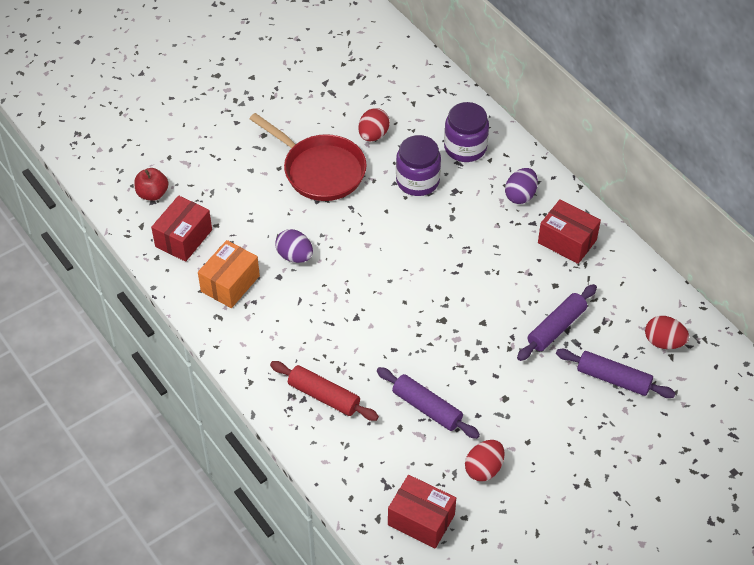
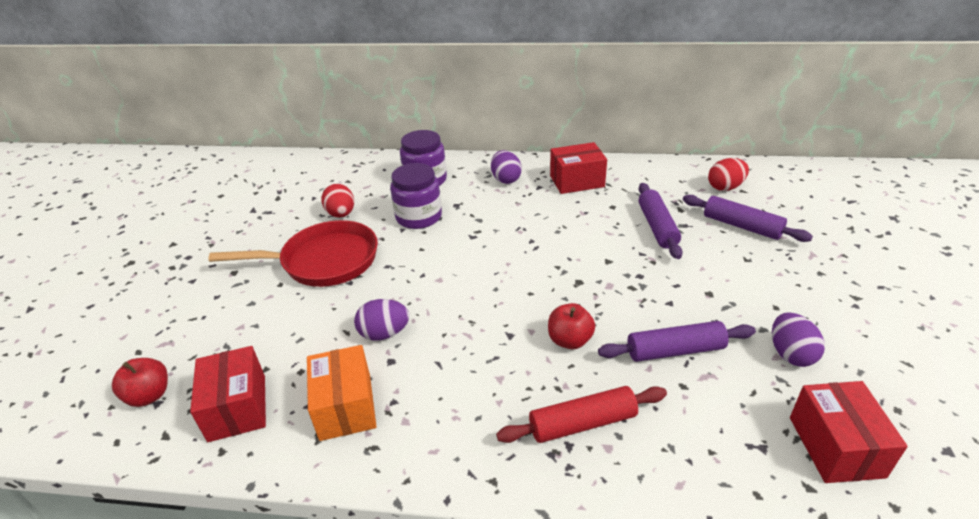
camera: 45 degrees left, 15 degrees down
red box [388,475,456,548] -> red box turned 75 degrees counterclockwise [790,381,908,483]
red egg [465,440,505,481] -> purple egg [772,312,825,367]
purple rolling pin [556,349,676,398] -> purple rolling pin turned 60 degrees clockwise [683,195,813,242]
none -> red apple [548,303,595,349]

